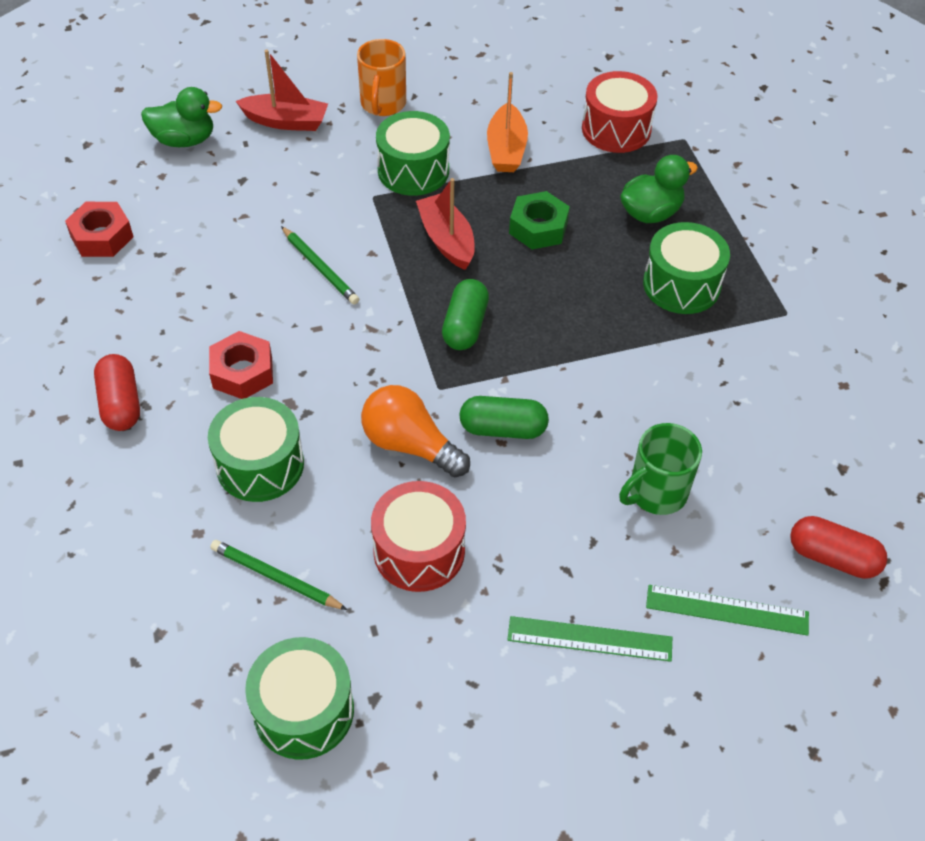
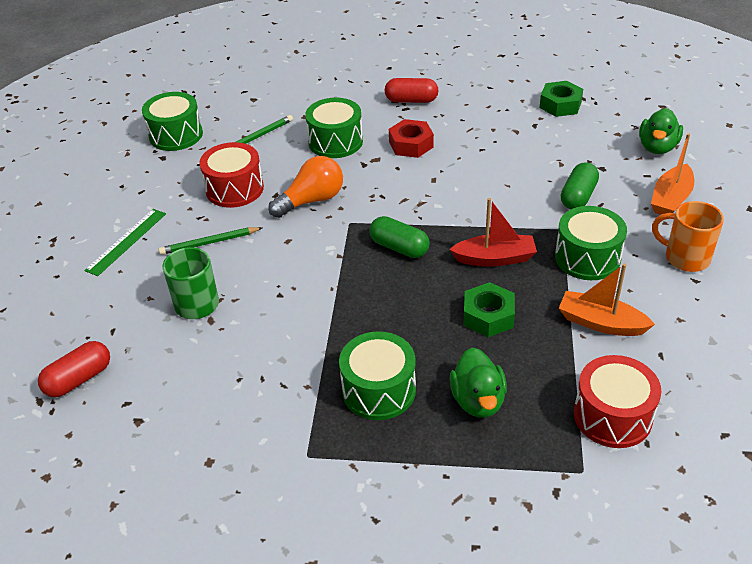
camera: 115 degrees right, 10 degrees down
red nut [65,202,134,257] -> green nut [540,81,583,117]
red boat [236,50,328,131] -> orange boat [651,133,694,215]
green pencil [281,226,359,305] -> green pencil moved to [158,227,263,255]
green capsule [459,396,549,439] -> green capsule moved to [561,162,599,209]
green ruler [646,585,809,636] -> none

